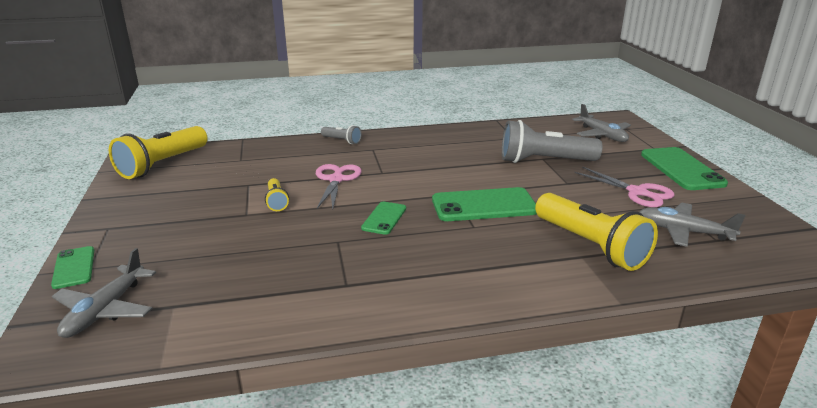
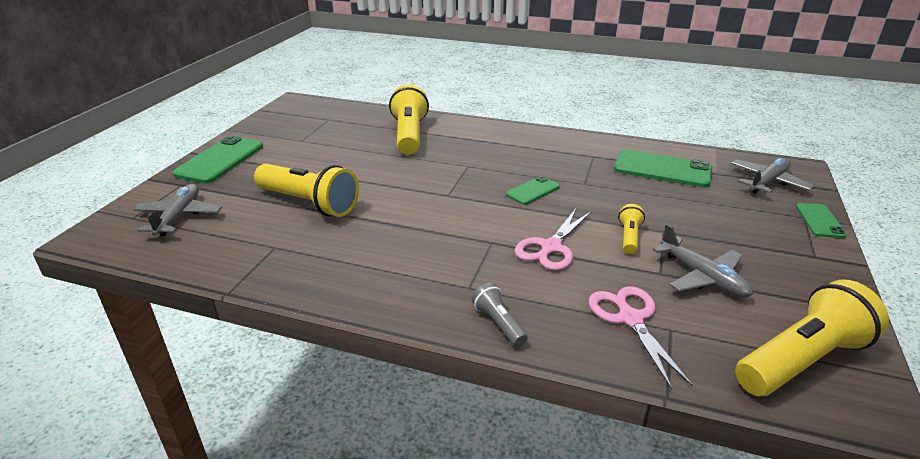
camera: 150 degrees left, 5 degrees up
green phone [432,187,537,221] -> green phone moved to [614,149,712,187]
grey flashlight [502,120,602,163] -> yellow flashlight [254,164,359,217]
pink scissors [574,166,674,207] -> pink scissors moved to [589,286,693,390]
grey plane [639,203,746,247] -> grey plane moved to [653,224,753,297]

